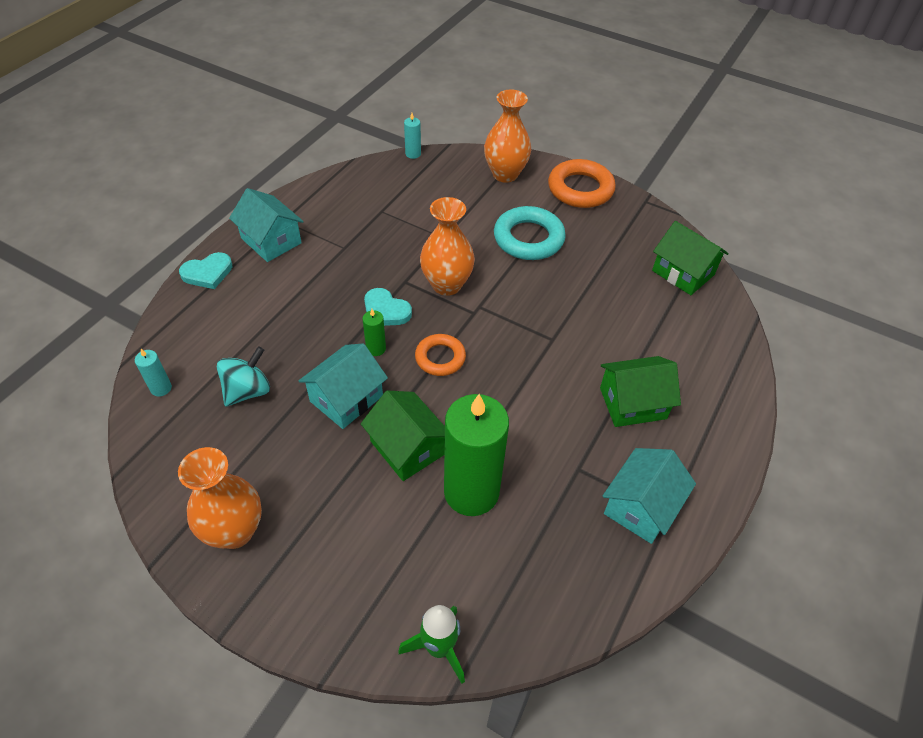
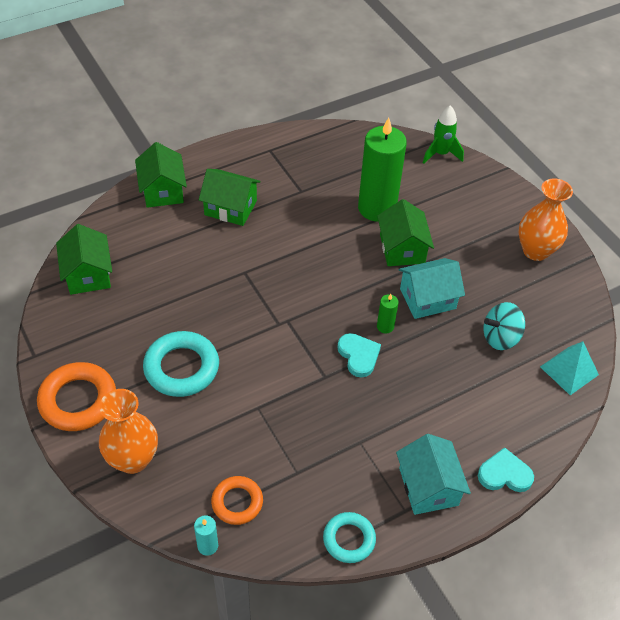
camera: 150 degrees left, 0 degrees up
turquoise candle [135,349,172,397] -> turquoise pyramid [540,341,599,395]
orange ring [415,334,466,376] -> orange ring moved to [211,476,263,525]
orange vase [420,197,475,296] -> none
turquoise house [603,448,696,544] -> none
none -> green house [135,142,187,208]
none -> turquoise ring [323,512,376,563]

